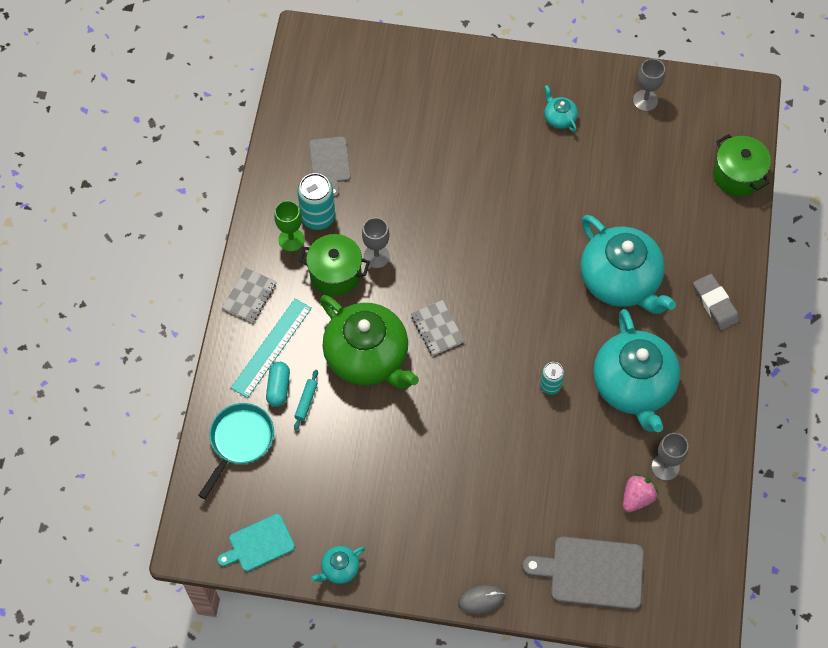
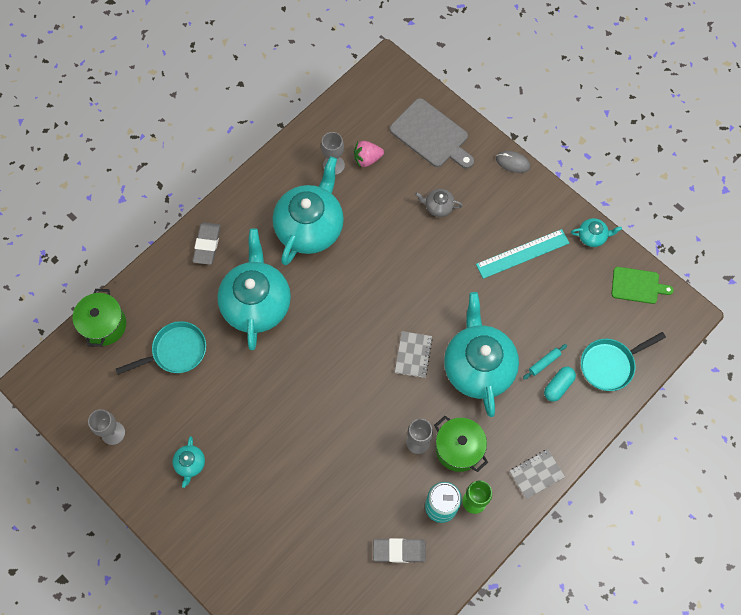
camera: 145 degrees left, 5 degrees up
turquoise cutting board [217,514,295,572] -> green cutting board [612,267,674,304]
turquoise ruler [231,298,312,398] -> turquoise ruler moved to [476,229,569,279]
grey cutting board [309,136,351,198] -> grey eraser [373,538,426,563]
green teapot [320,295,419,389] -> turquoise teapot [444,292,519,417]
turquoise can [540,362,564,395] -> none
none -> turquoise pan [116,321,206,375]
none -> grey teapot [415,189,463,217]

